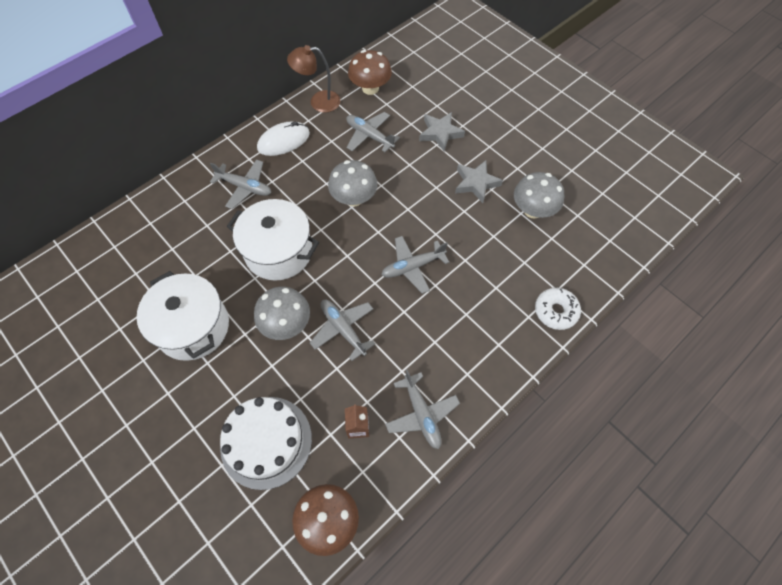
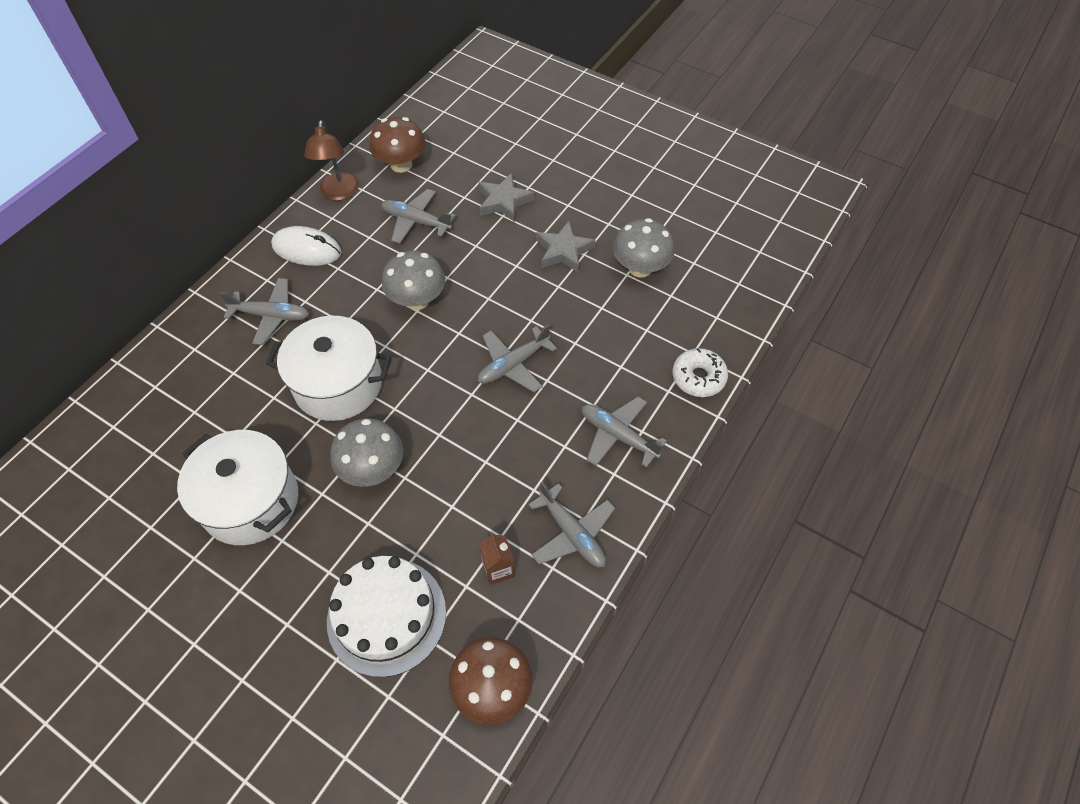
camera: 15 degrees left, 5 degrees down
white mouse [257,122,310,156] -> white mouse turned 60 degrees clockwise [271,226,342,266]
brown lamp [287,45,341,113] -> brown lamp turned 75 degrees counterclockwise [304,120,359,201]
grey plane [310,300,375,361] -> grey plane moved to [582,397,667,468]

